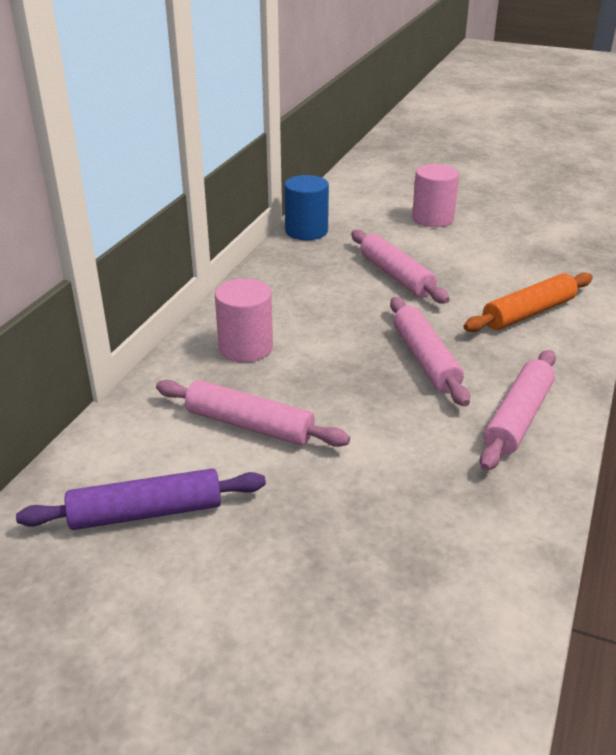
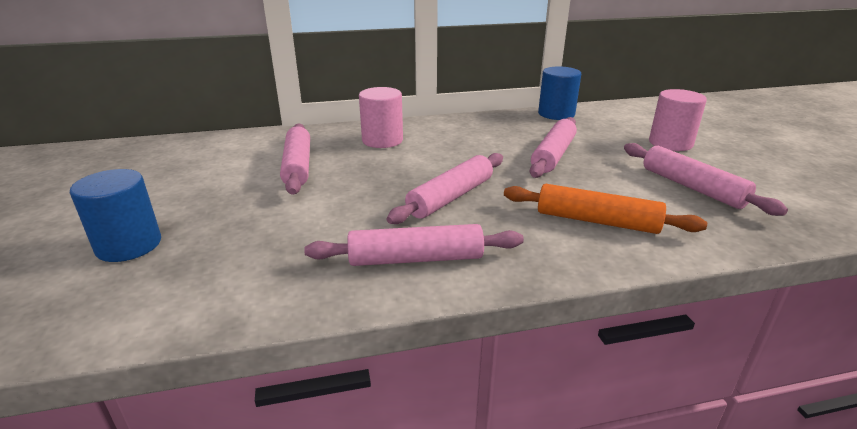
camera: 55 degrees right, 5 degrees down
purple rolling pin [16,469,266,530] -> none
none -> blue cylinder [70,169,161,262]
none -> pink rolling pin [624,143,788,216]

